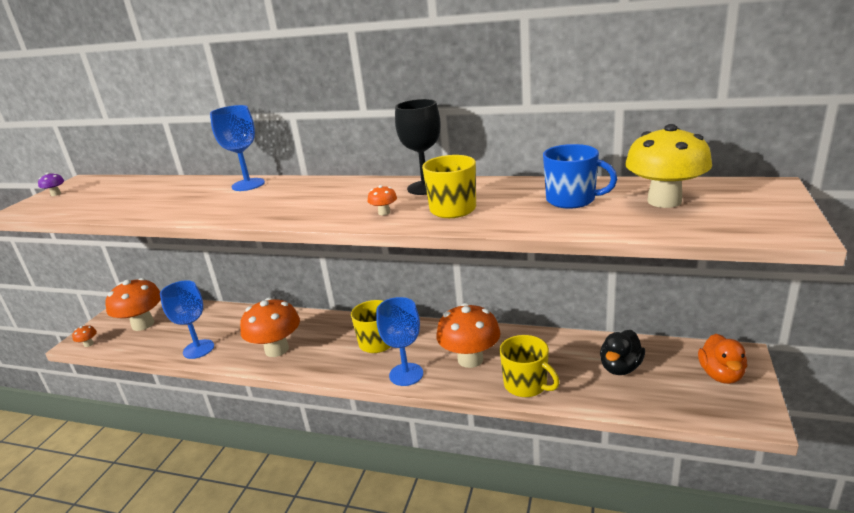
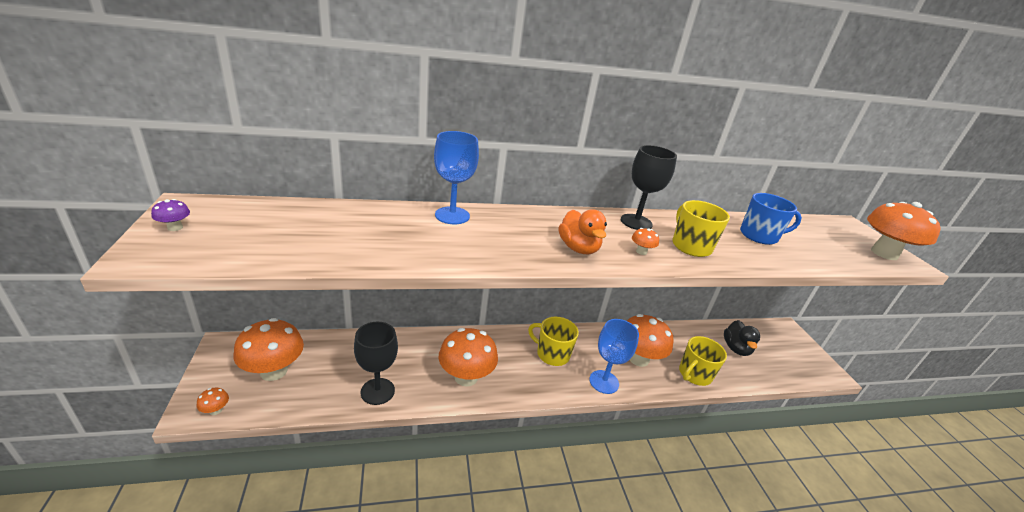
camera: 35 degrees left, 5 degrees up
blue goblet [160,280,214,359] -> black goblet [354,322,398,405]
yellow mug [500,335,560,397] -> yellow mug turned 120 degrees clockwise [679,336,727,386]
yellow mushroom [625,124,712,208] -> none
orange duck [698,334,747,384] -> orange duck moved to [559,209,607,254]
none -> orange mushroom [867,202,941,260]

